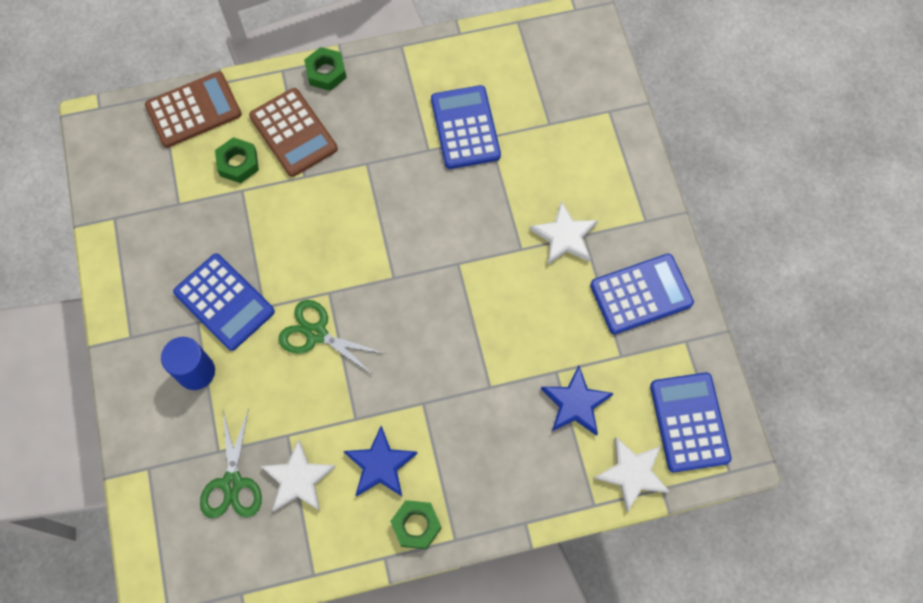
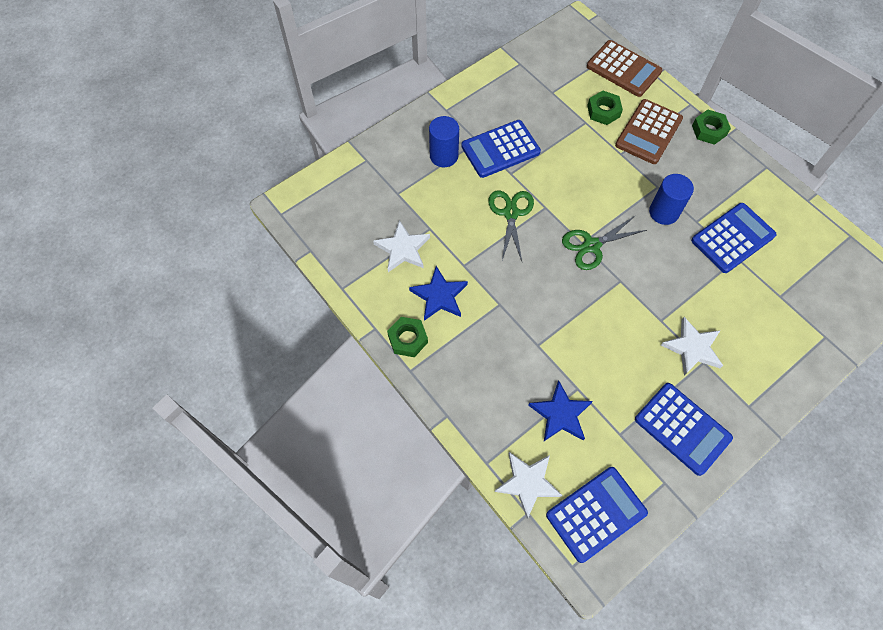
camera: 65 degrees right, 5 degrees down
blue calculator [173,253,275,351] -> blue calculator turned 45 degrees clockwise [461,120,541,178]
green scissors [200,408,262,518] -> green scissors moved to [562,215,647,270]
none -> blue cylinder [649,174,694,225]

